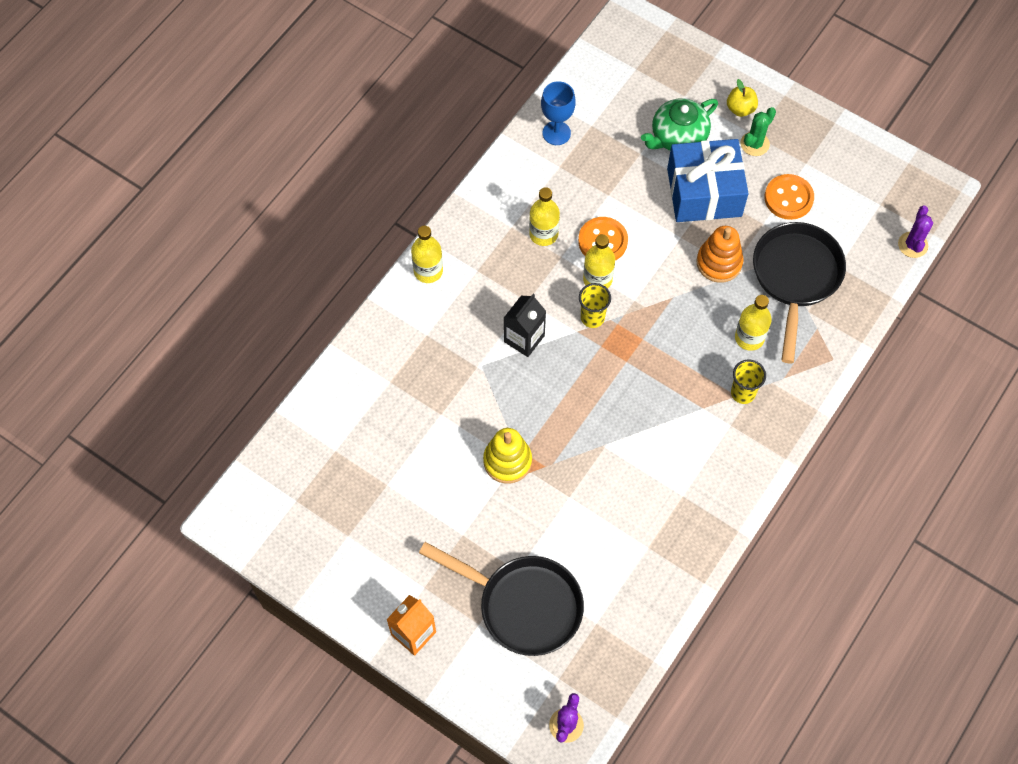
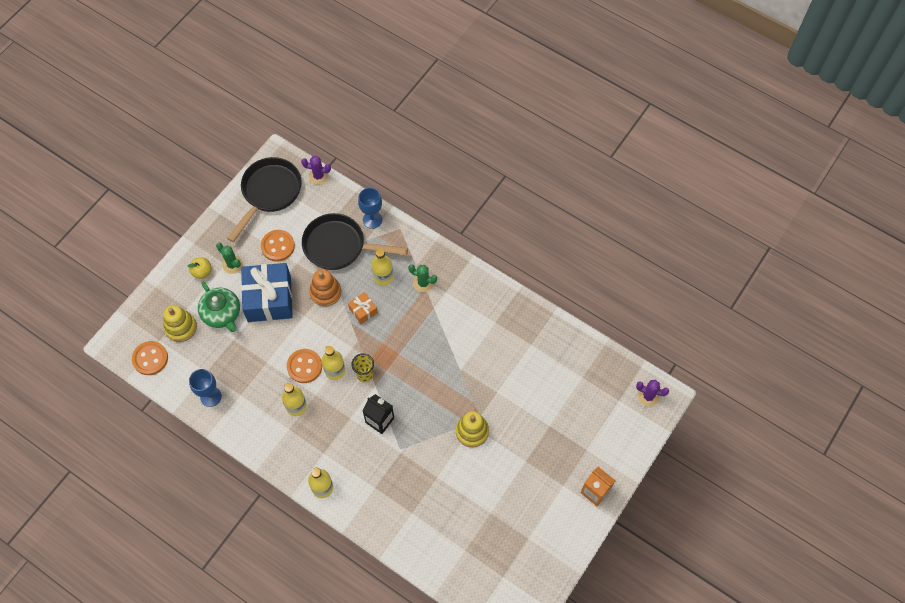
camera: 90 degrees left, 0 degrees up
black pan [419,542,584,656] -> black pan moved to [227,157,302,242]
yellow cup [731,359,766,404] -> green cactus [408,264,437,292]
none -> orange button [132,341,168,375]
none -> yellow stacking toy [163,305,197,342]
none -> orange gift [348,292,378,324]
none -> blue goblet [358,188,382,229]

